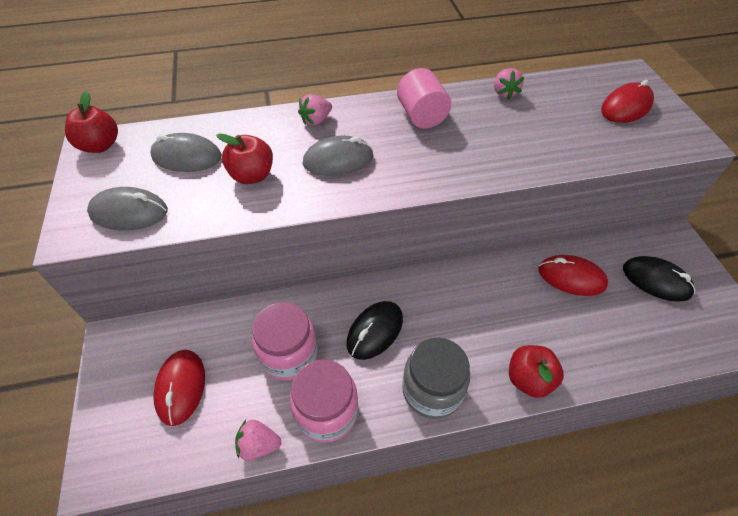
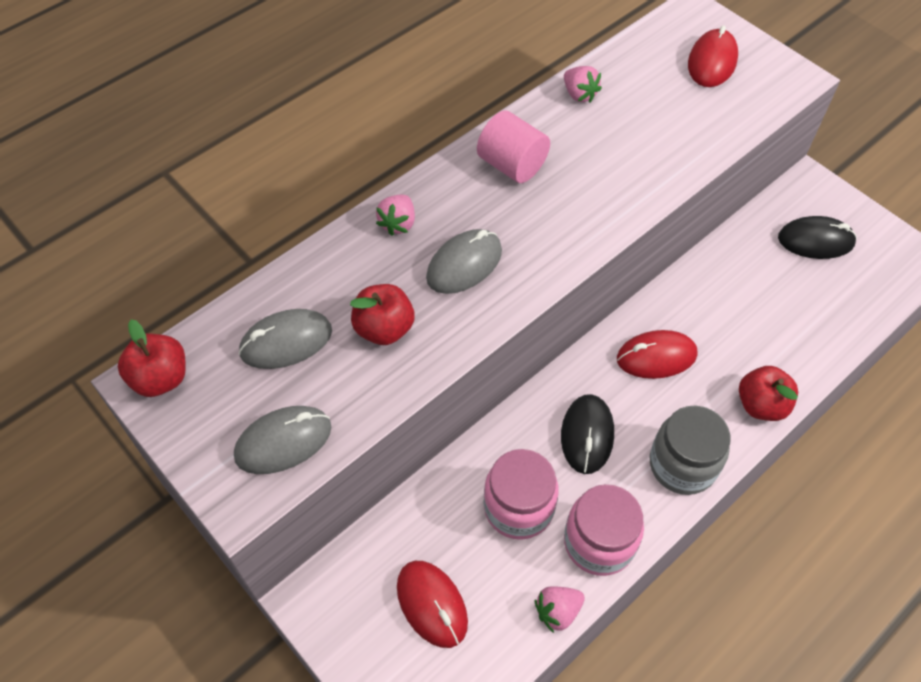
camera: 30 degrees left, 5 degrees up
red mouse [538,255,608,296] -> red mouse moved to [617,330,698,379]

